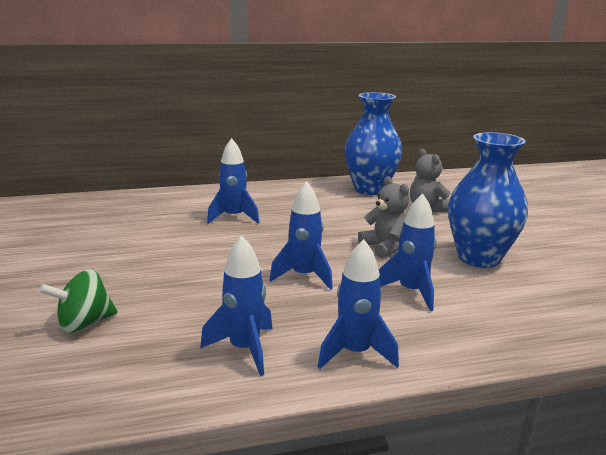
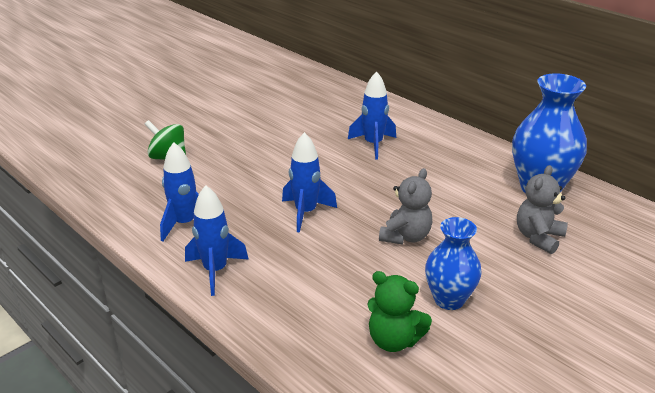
camera: 60 degrees right, 10 degrees up
blue rocket [379,193,437,311] -> none
blue vase [448,132,528,268] -> blue vase [425,217,482,310], size x0.63
none -> green teddy bear [367,271,432,352]

